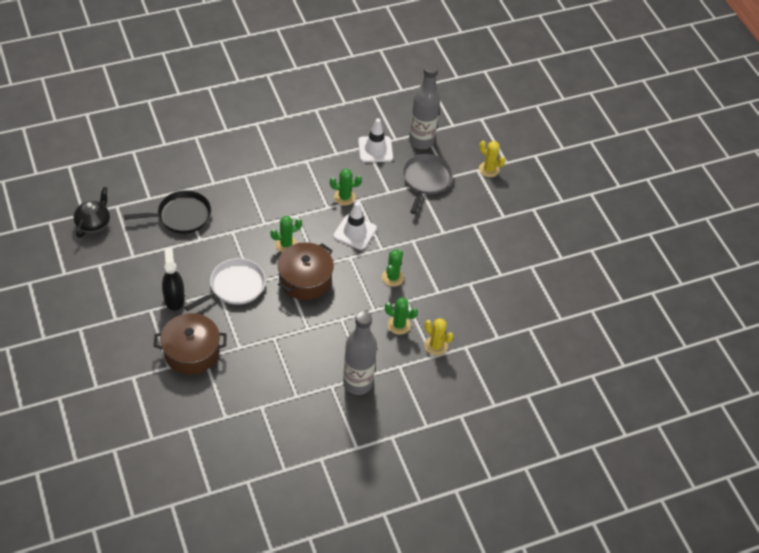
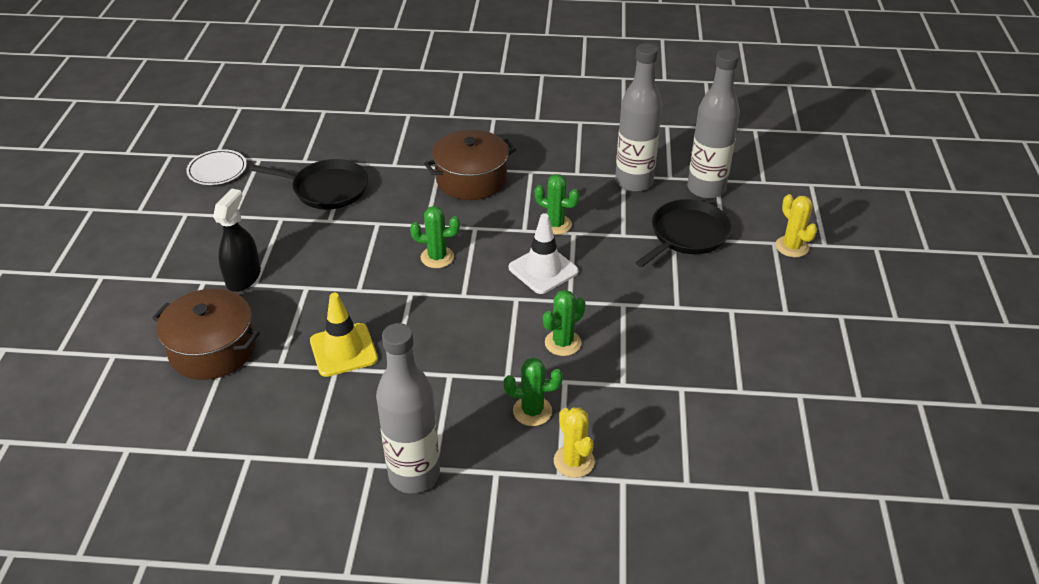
camera: 30 degrees right, 10 degrees down
black teapot [74,187,110,238] -> white plate [186,149,247,185]
white pan [184,258,266,311] -> none
brown pot [277,242,334,300] -> brown pot moved to [424,130,516,200]
white traffic cone [358,118,393,162] -> grey bottle [615,43,662,192]
green cactus [385,297,418,335] -> green cactus turned 45 degrees counterclockwise [504,357,563,426]
grey pan [402,154,453,214] -> black pan [635,199,731,267]
none -> yellow traffic cone [310,293,378,377]

